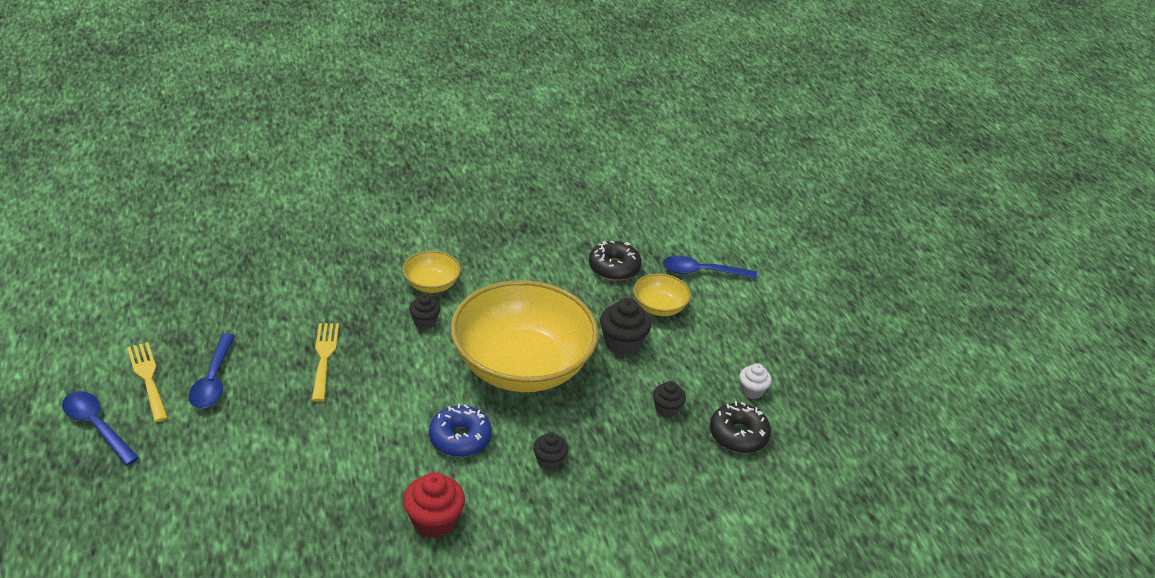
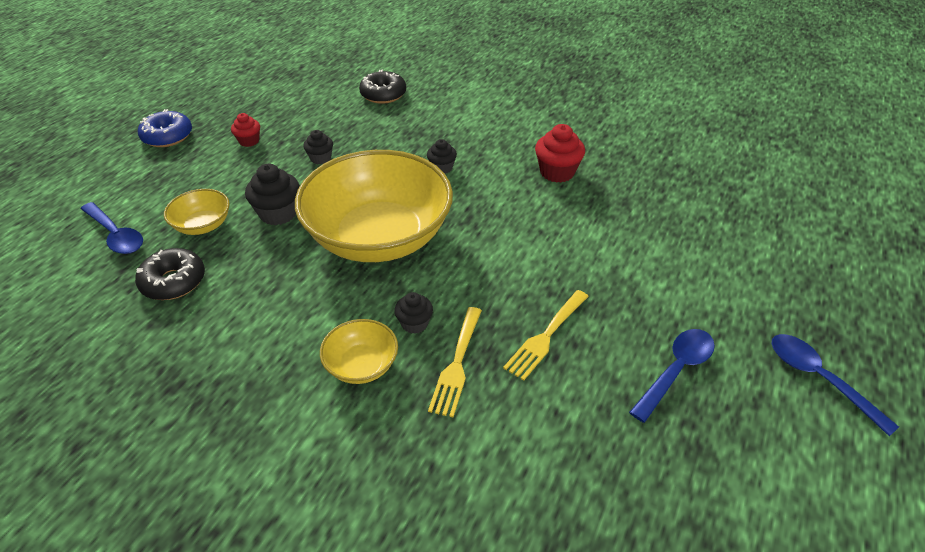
camera: 135 degrees left, 5 degrees up
blue spoon [62,391,139,466] -> blue spoon turned 150 degrees clockwise [772,334,899,436]
yellow fork [127,342,168,422] -> yellow fork moved to [428,307,482,417]
blue donut [429,404,492,457] -> blue donut moved to [138,109,192,147]
black donut [710,401,771,453] -> black donut moved to [359,70,406,104]
white cupcake [739,363,772,399] -> red cupcake [231,113,260,147]

